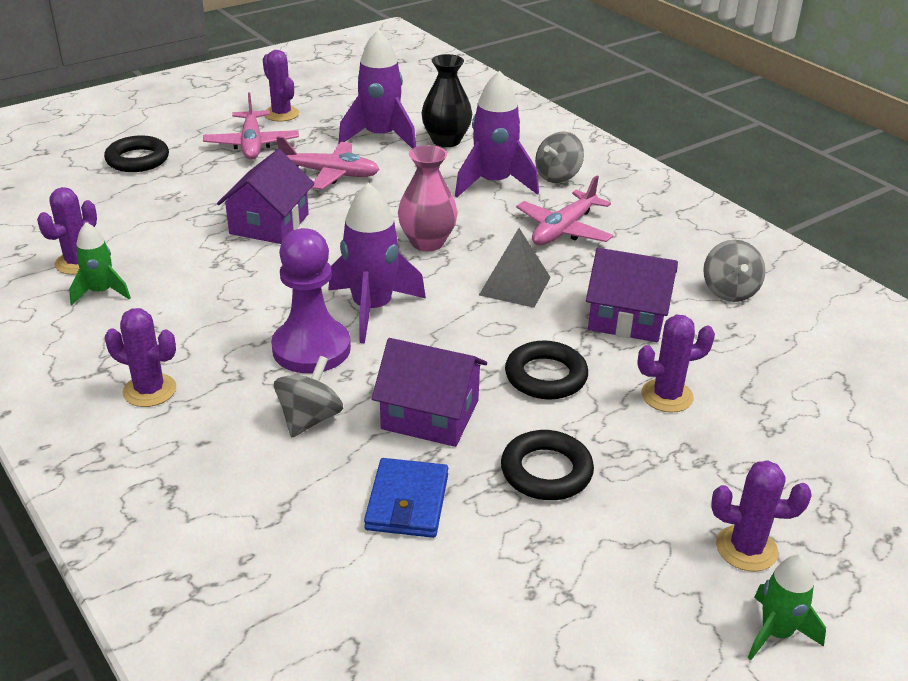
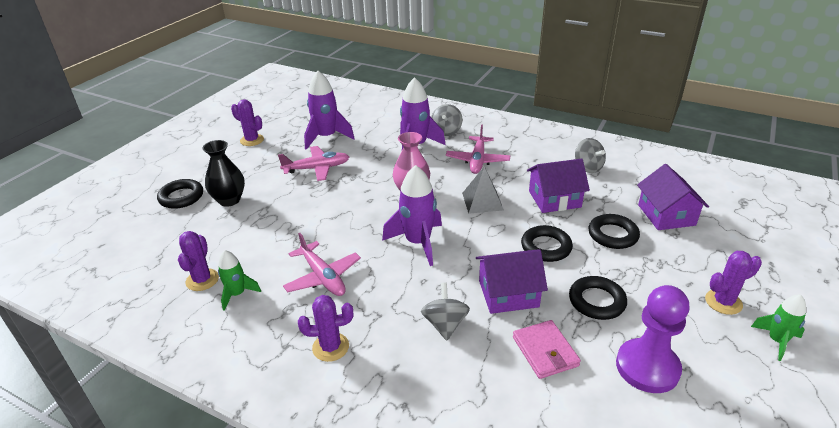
camera: 25 degrees left, 0 degrees up
pink plane [203,93,299,160] -> pink plane moved to [283,233,361,296]
purple house [217,149,315,244] -> purple house moved to [637,164,709,230]
purple pawn [271,228,351,373] -> purple pawn moved to [616,285,690,393]
blue wallet [364,458,448,538] -> pink wallet [513,320,581,379]
black vase [421,54,472,147] -> black vase moved to [202,140,245,207]
purple cactus [637,315,715,413] -> black ring [588,214,640,249]

